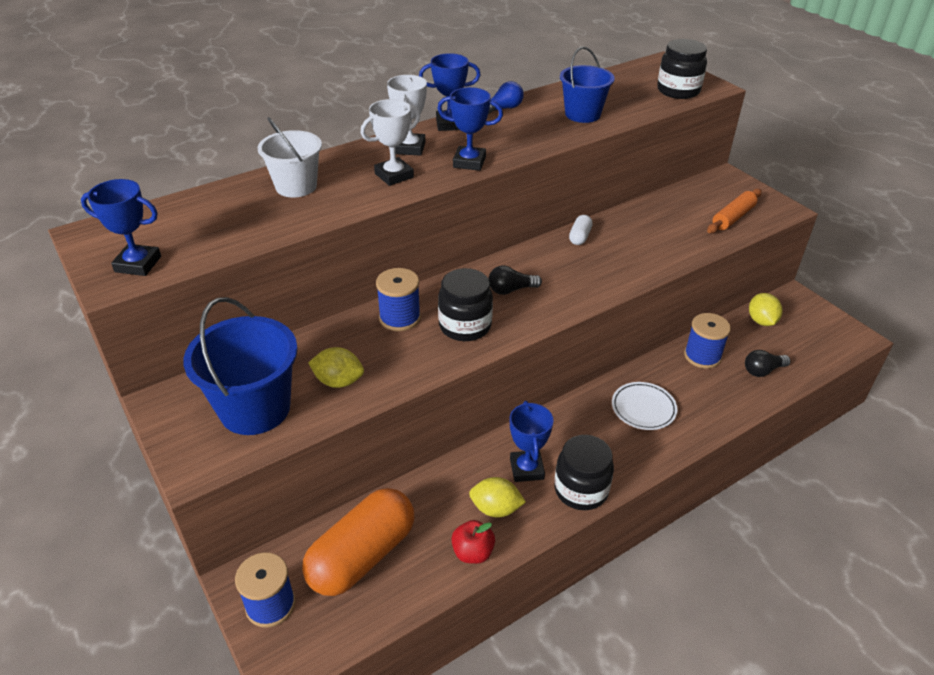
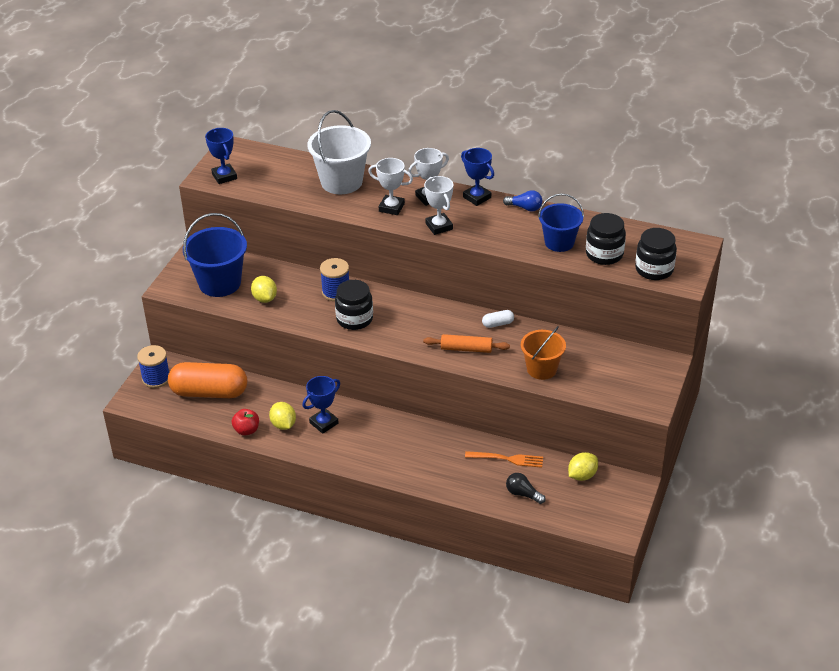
camera: 55 degrees right, 0 degrees up
white bucket [258,117,322,198] -> white bucket [307,110,371,194], size x1.51
blue trophy [437,87,503,171] -> white trophy [424,176,453,235]
black light bulb [489,266,542,295] -> none
black jar [554,435,614,510] -> black jar moved to [586,213,626,265]
white plate [612,382,678,430] -> none
blue spool [684,313,731,369] -> orange fork [465,451,543,468]
orange rolling pin [707,189,762,233] -> orange rolling pin moved to [423,334,510,353]
none -> orange bucket [521,326,566,380]

